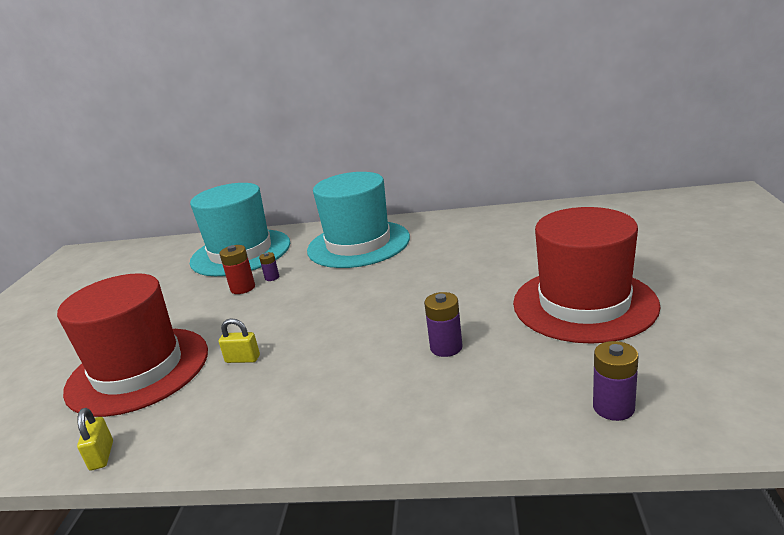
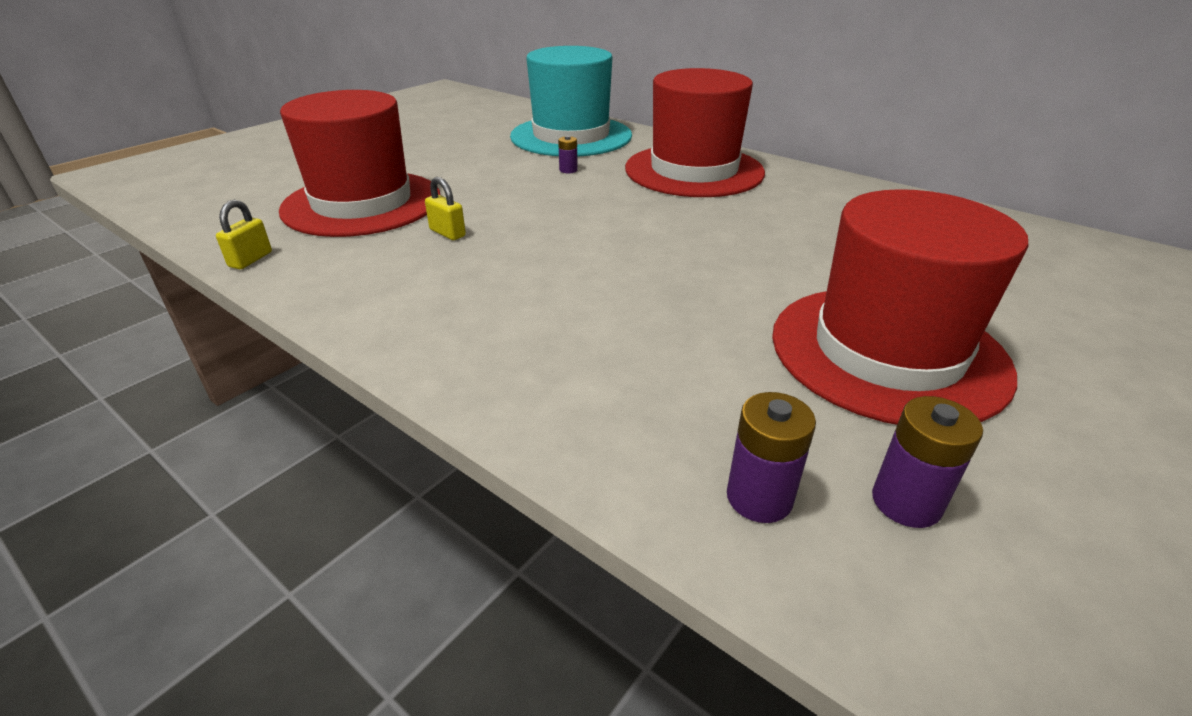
camera: 30 degrees right, 10 degrees up
red battery [219,245,255,294] -> none
turquoise hat [307,172,410,268] -> red hat [625,68,765,197]
purple battery [424,292,463,357] -> purple battery moved to [872,396,983,528]

